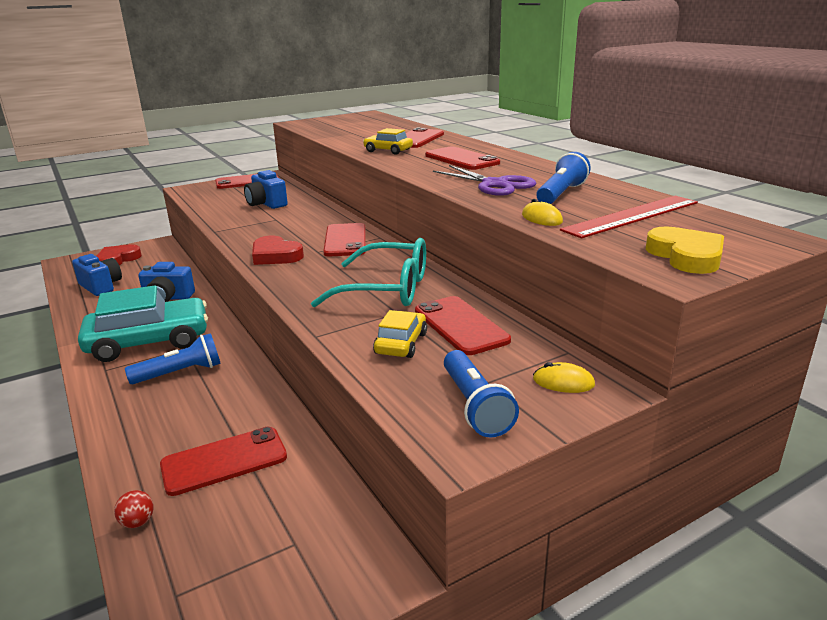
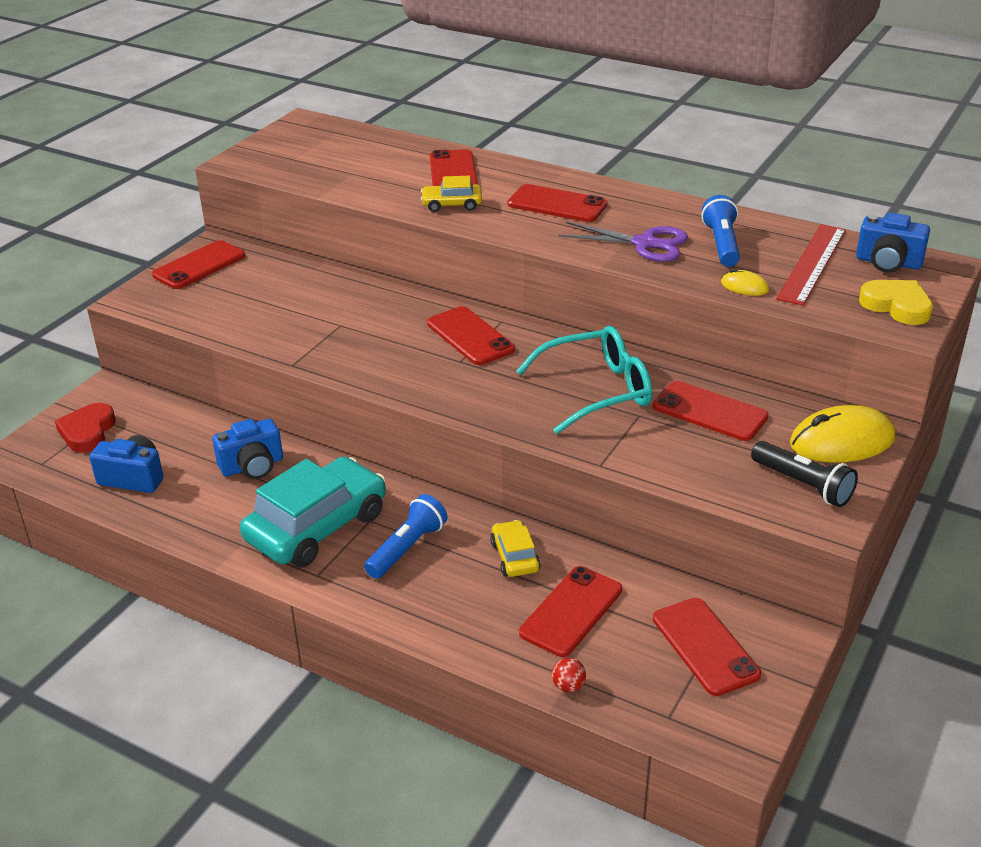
camera: 30 degrees left, 10 degrees up
blue camera [244,170,288,209] -> blue camera moved to [856,212,930,273]
red heart [252,236,304,265] -> none
yellow car [373,310,427,358] -> yellow car moved to [490,520,541,577]
blue flashlight [444,350,519,437] -> black flashlight [751,441,858,507]
yellow mouse [533,362,595,393] -> yellow mouse [790,405,896,463], size x2.10
none -> red phone [653,598,761,696]

